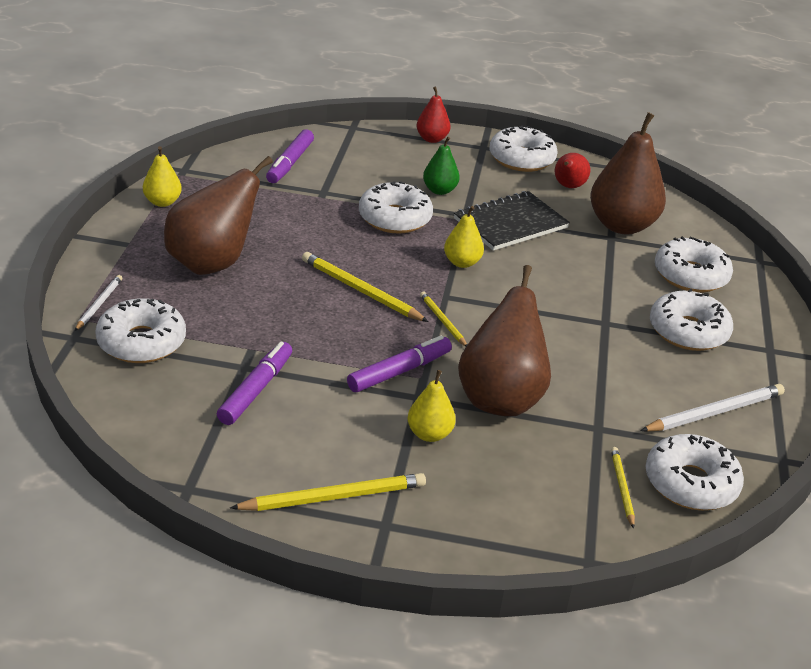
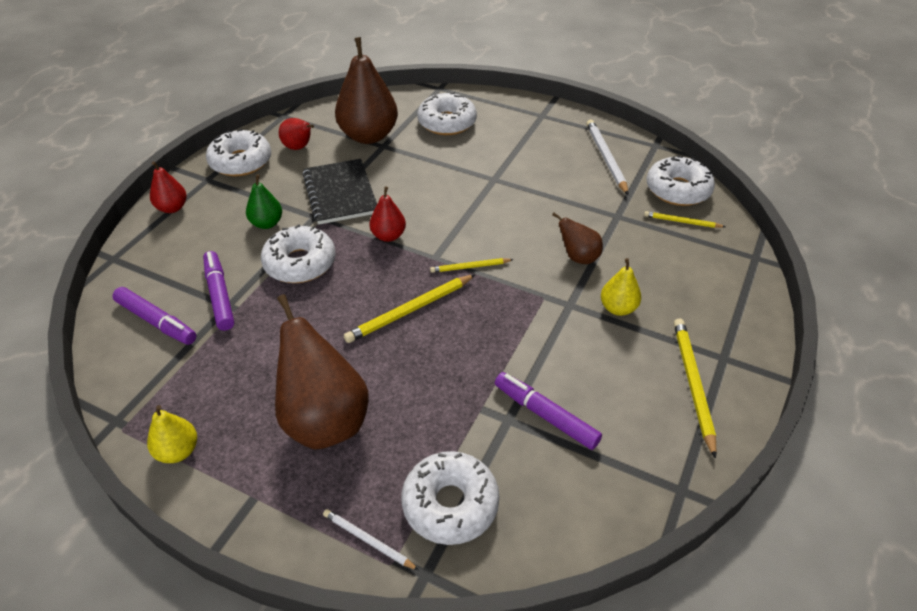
camera: 70 degrees left, 10 degrees up
purple marker [347,335,452,392] -> purple marker moved to [203,251,234,331]
yellow pear [444,206,484,268] -> red pear [370,186,406,242]
brown pear [458,265,551,416] -> brown pear [552,212,603,264], size x0.50
white donut [650,288,733,351] -> none

